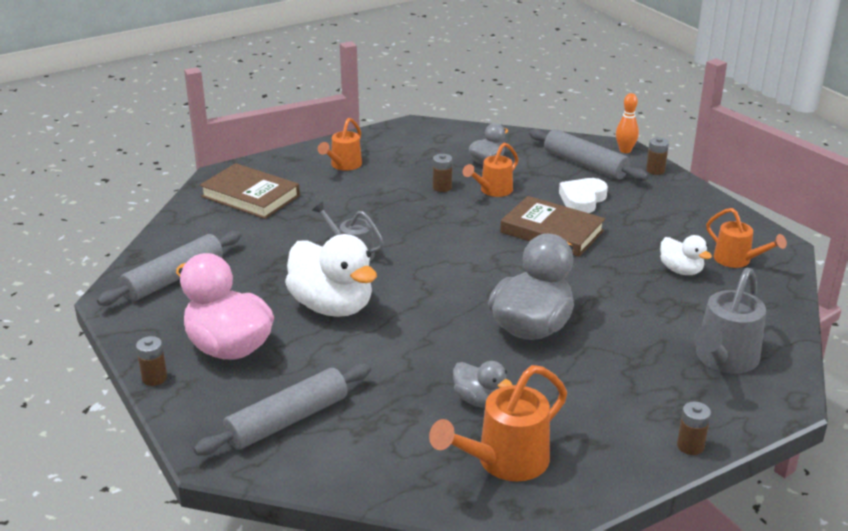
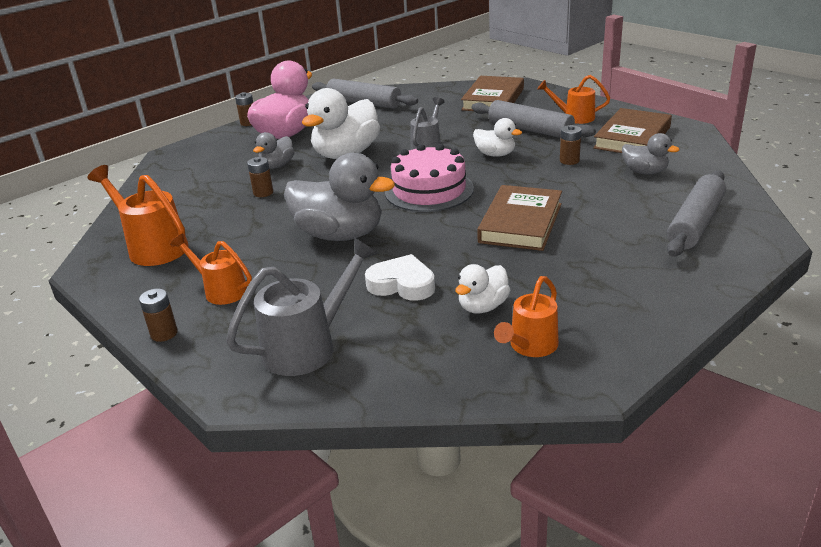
camera: 80 degrees right, 0 degrees up
grey rolling pin [194,364,371,456] -> grey rolling pin moved to [471,100,596,138]
grey duck [453,361,512,408] -> grey duck moved to [253,132,295,169]
orange watering can [463,143,519,197] -> orange watering can moved to [170,234,252,305]
white heart [559,178,608,213] -> white heart moved to [365,254,435,301]
orange bowling pin [616,93,639,153] -> none
brown battery [646,137,669,175] -> brown battery moved to [247,157,273,197]
grey watering can [694,268,766,374] -> grey watering can turned 120 degrees clockwise [226,238,379,376]
none -> pink cake [385,144,474,212]
none -> white duck [473,118,522,157]
none -> brown book [593,108,672,153]

